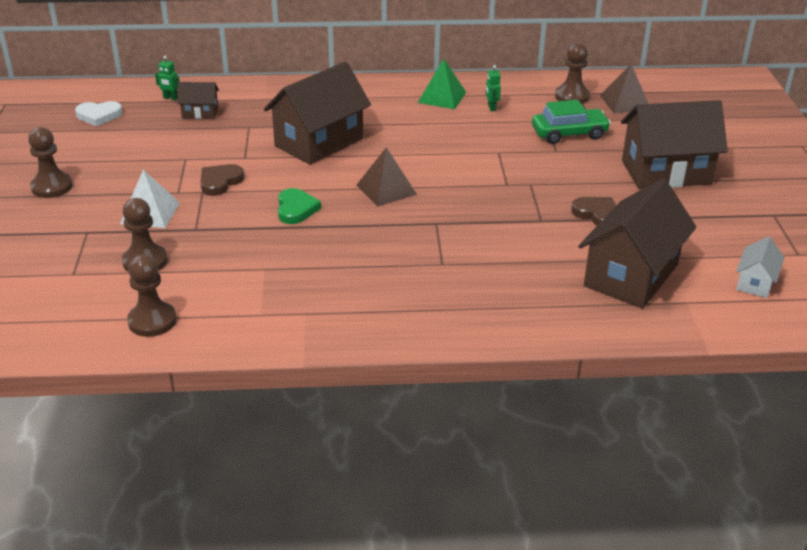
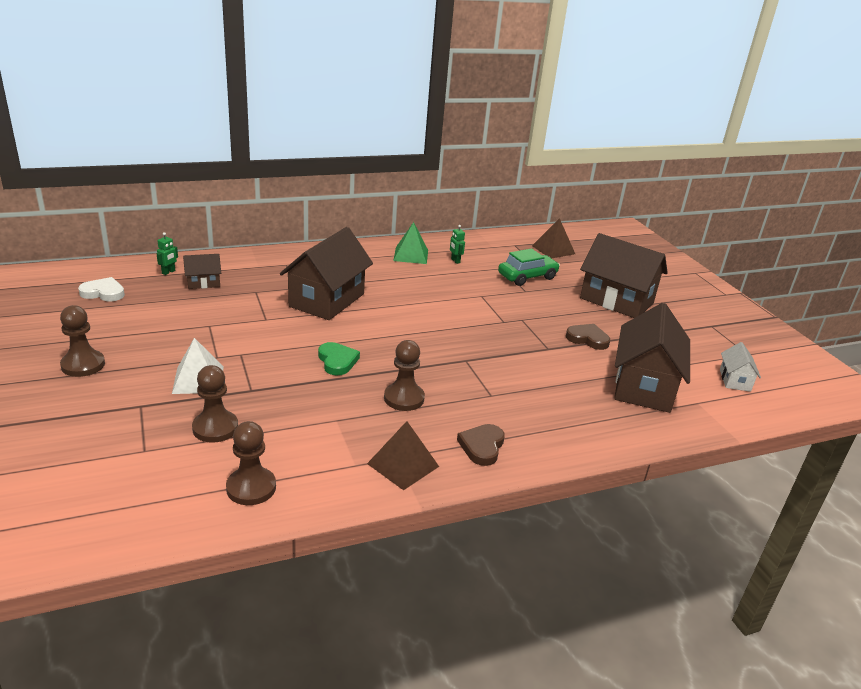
camera: 20 degrees left, 5 degrees down
white heart [75,101,123,126] -> white heart turned 150 degrees counterclockwise [78,277,125,301]
green robot [155,56,180,101] -> green robot turned 60 degrees counterclockwise [157,232,178,275]
brown heart [200,164,244,196] -> brown heart moved to [457,424,505,466]
brown pyramid [356,147,417,207] -> brown pyramid moved to [367,421,439,490]
brown pawn [555,43,590,104] -> brown pawn moved to [384,340,425,411]
brown house [621,100,728,189] -> brown house turned 60 degrees clockwise [580,233,668,318]

